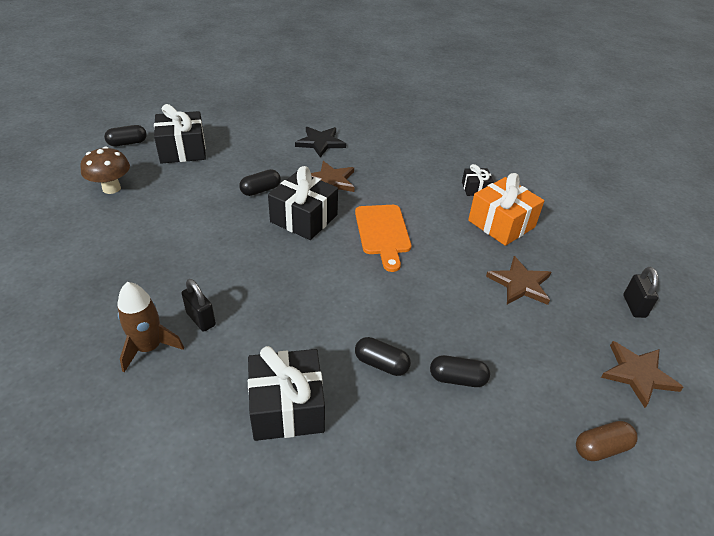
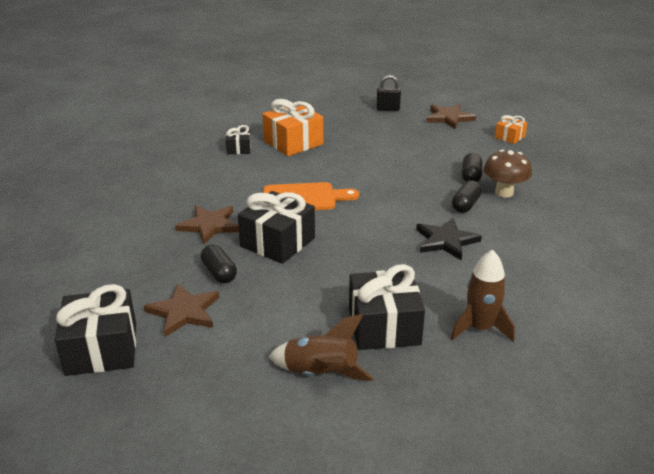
camera: 85 degrees left, 10 degrees down
brown mushroom [80,147,130,194] -> brown mushroom moved to [484,150,532,197]
black capsule [104,125,147,146] -> none
black padlock [182,279,216,332] -> none
black gift [248,346,325,441] -> black gift moved to [349,264,425,350]
black star [295,127,346,157] -> black star moved to [416,218,482,261]
brown star [486,256,551,305] -> brown star moved to [144,283,220,337]
brown capsule [576,421,638,461] -> orange gift [495,115,527,144]
none -> brown rocket [269,314,374,381]

